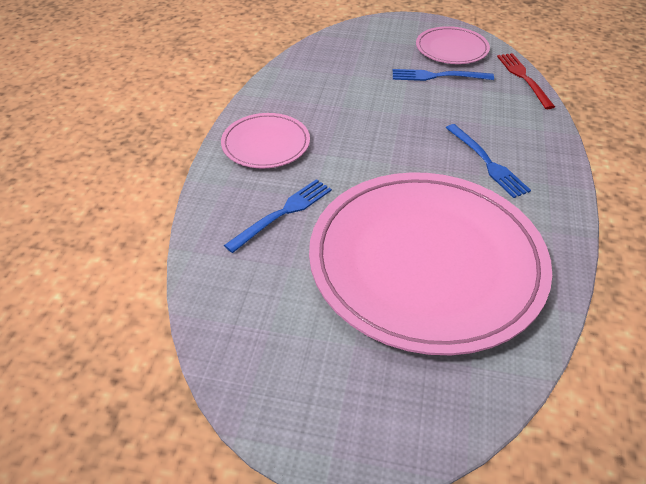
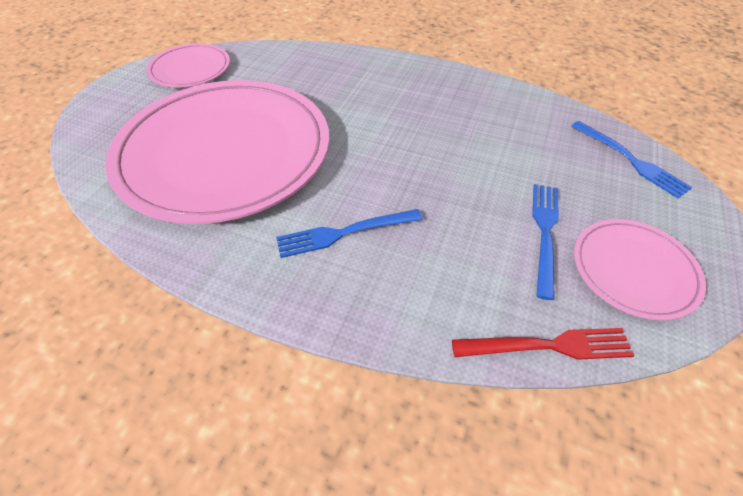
camera: 100 degrees right, 5 degrees up
pink plate [221,113,310,169] -> pink plate moved to [147,43,230,87]
blue fork [224,179,332,253] -> blue fork moved to [571,121,693,199]

